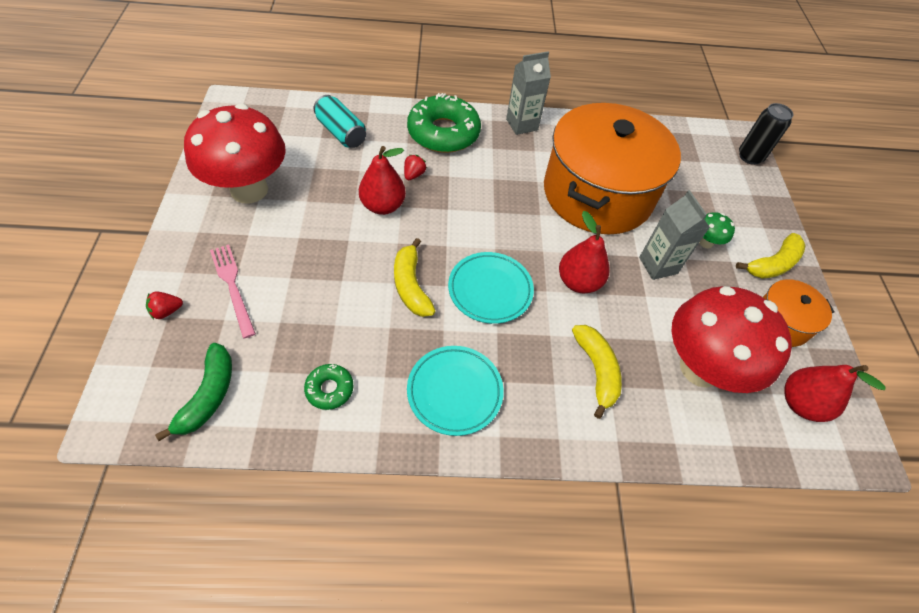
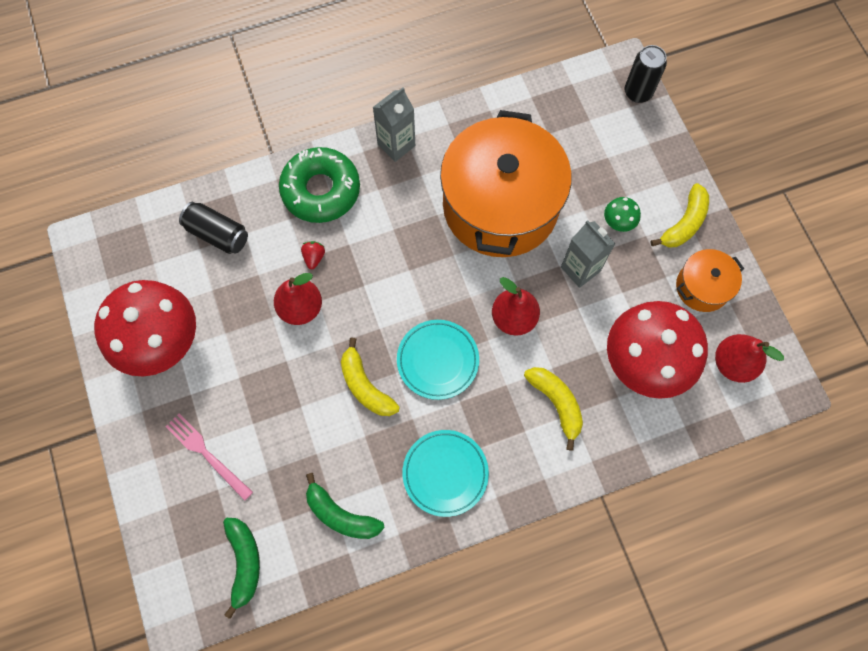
camera: 15 degrees left, 15 degrees up
red strawberry [146,291,183,320] -> none
green donut [304,364,354,410] -> green banana [306,473,385,539]
turquoise can [314,95,366,148] -> black can [179,202,248,254]

